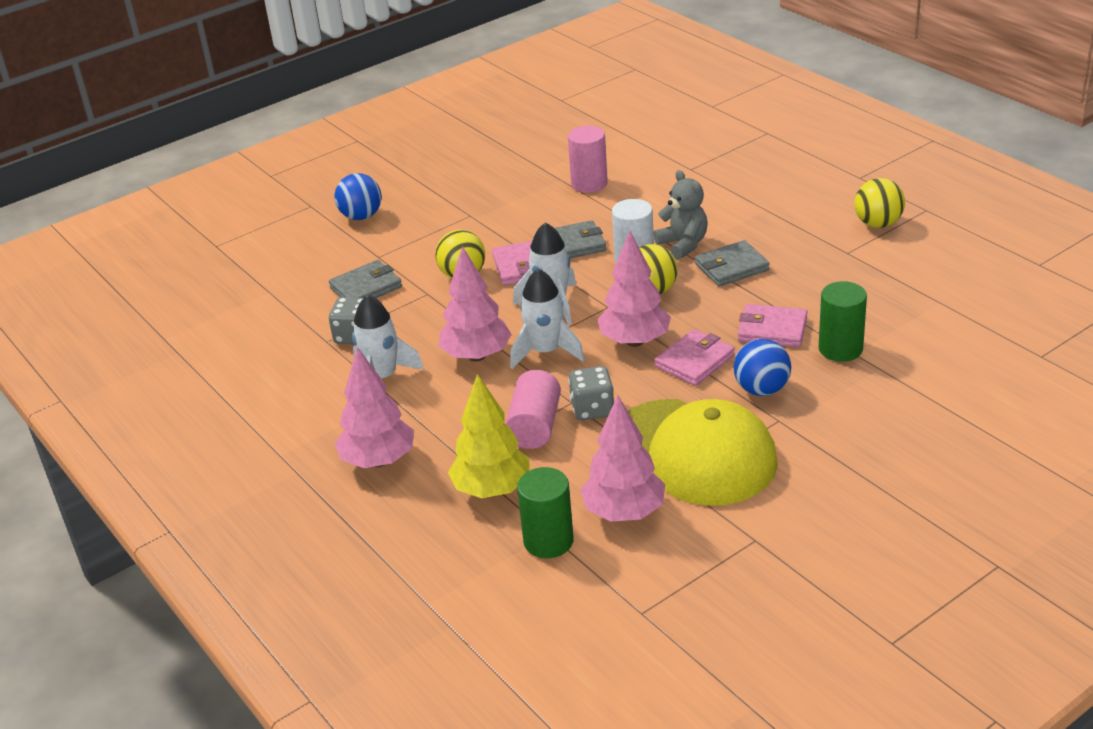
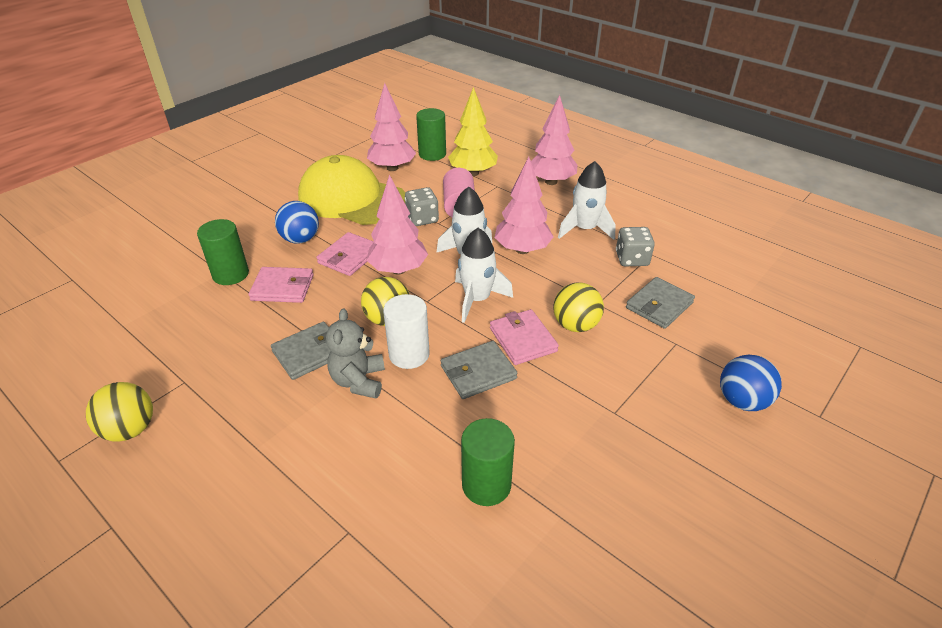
camera: 165 degrees right, 5 degrees up
pink cylinder [568,126,608,193] -> green cylinder [461,418,515,506]
grey teddy bear [653,170,708,260] -> grey teddy bear turned 45 degrees clockwise [326,308,385,399]

